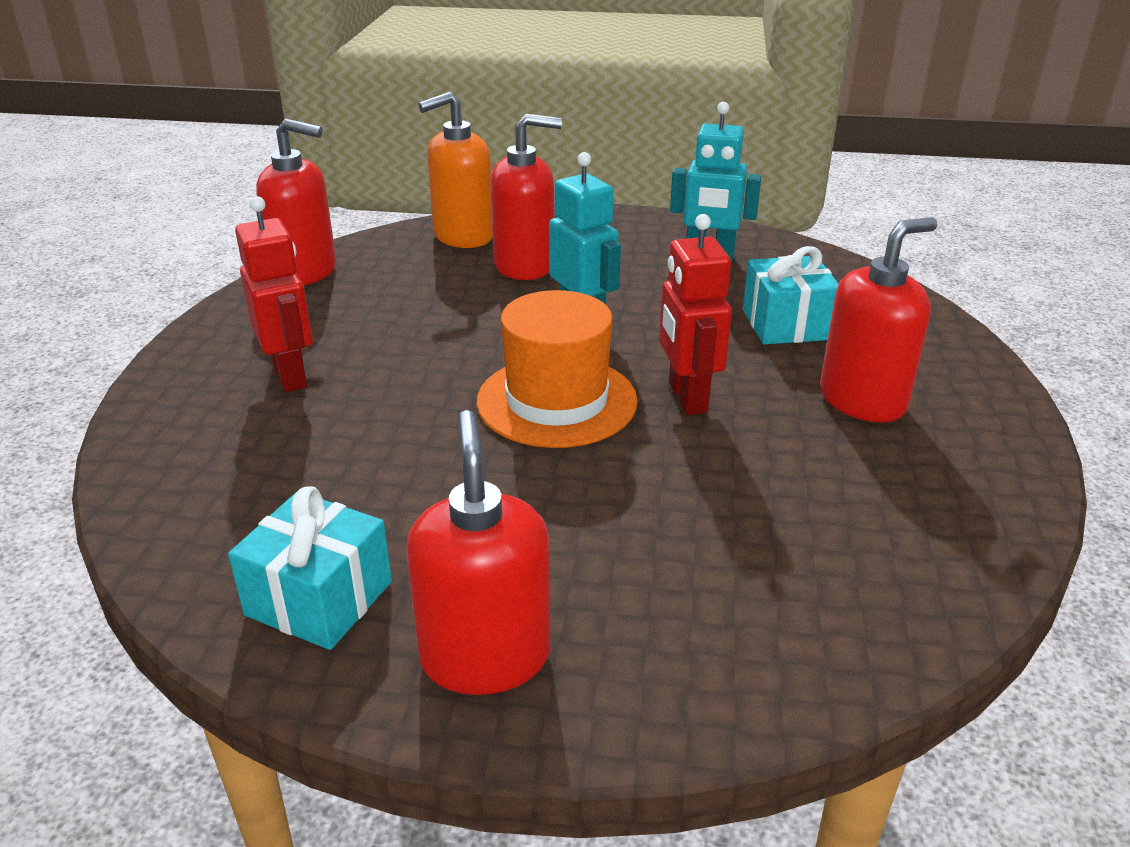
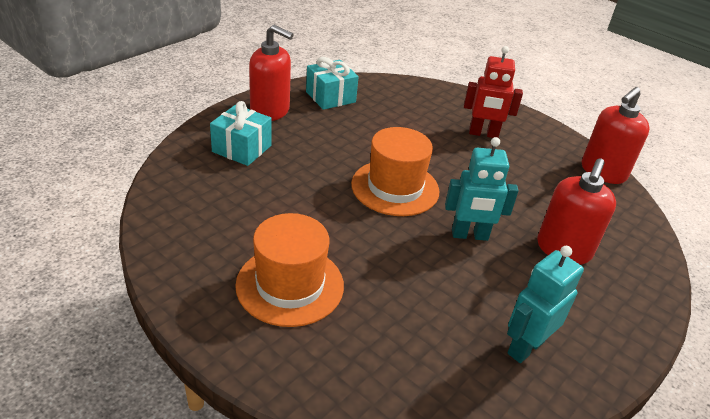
camera: 120 degrees right, 5 degrees up
orange soap dispenser [418,92,493,248] -> none
red robot [659,214,732,415] -> none
turquoise gift [743,246,839,344] -> turquoise gift moved to [210,101,272,166]
red soap dispenser [820,217,938,422] -> orange hat [235,213,344,327]

